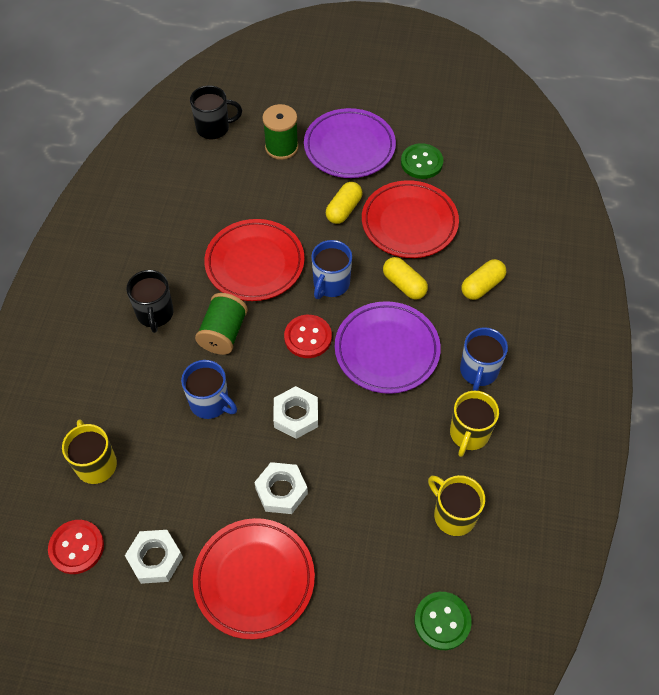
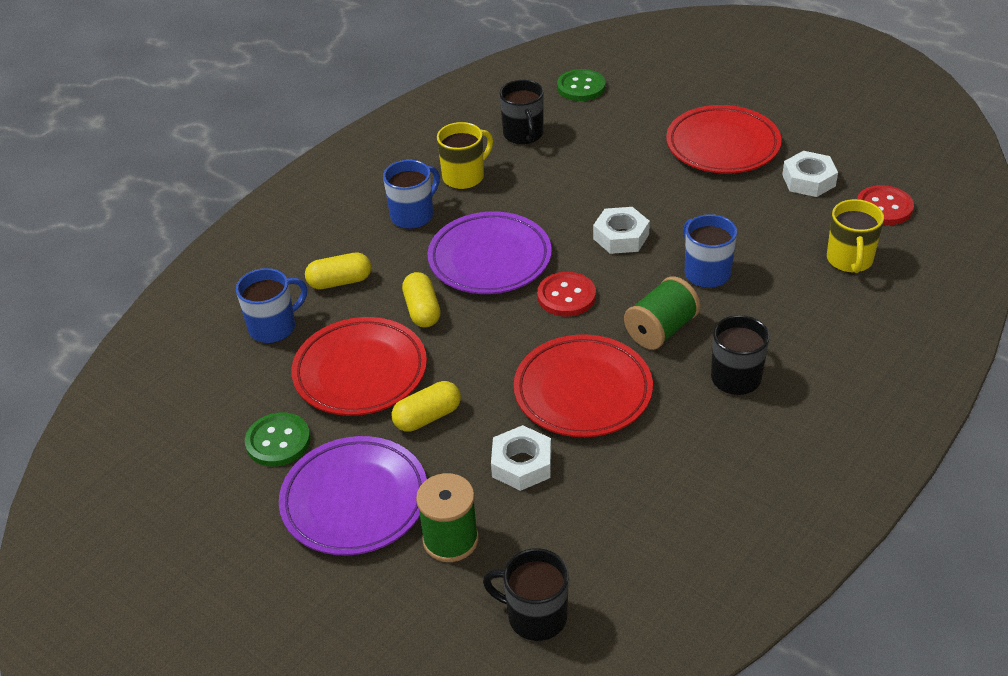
camera: 150 degrees left, 15 degrees down
white nut [254,462,308,514] -> white nut moved to [491,425,551,491]
blue mug [311,240,352,299] -> blue mug moved to [236,268,307,343]
yellow mug [428,475,485,536] -> black mug [499,80,544,145]

